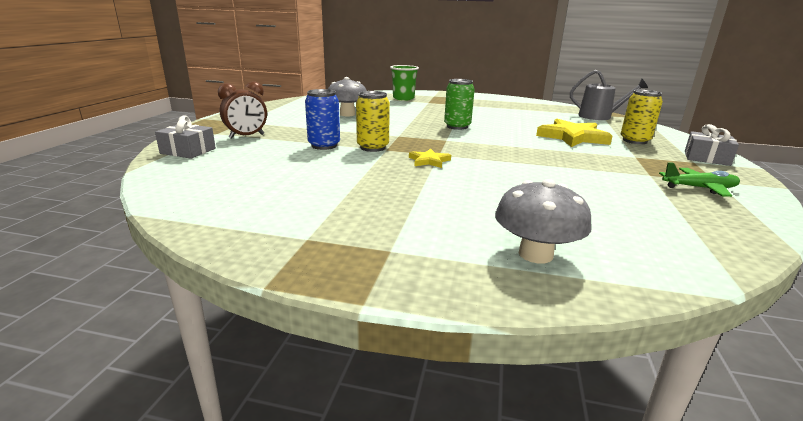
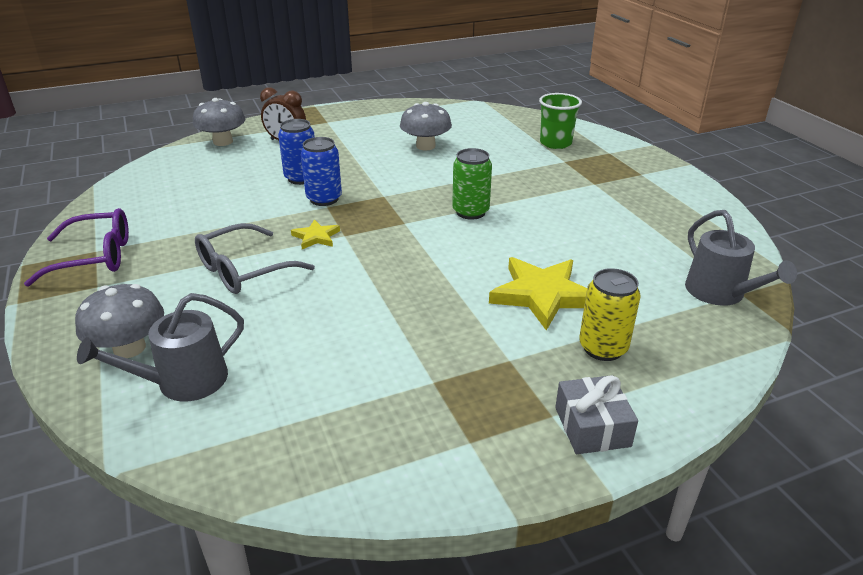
camera: 55 degrees right, 10 degrees up
grey gift [155,115,216,159] -> grey mushroom [193,98,246,146]
yellow can [356,91,390,152] -> blue can [301,137,342,206]
green plane [659,162,740,197] -> none
none -> purple glasses [24,208,129,287]
none -> grey watering can [77,293,244,402]
none -> grey glasses [195,223,315,294]

